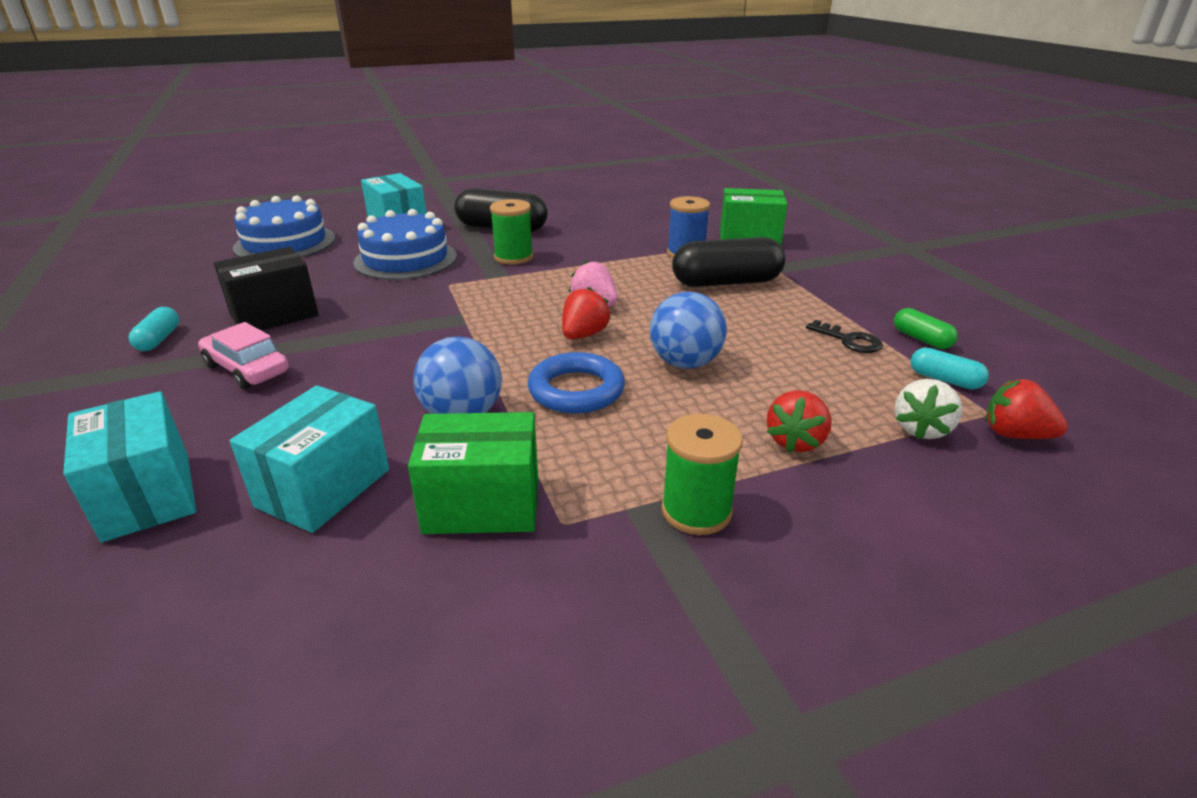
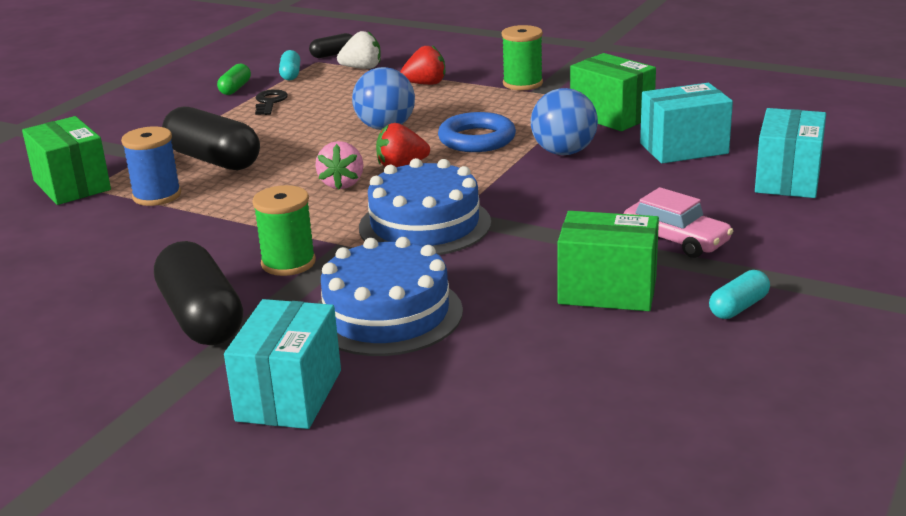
camera: 130 degrees left, 5 degrees down
pink car [198,322,289,389] -> pink car turned 45 degrees counterclockwise [624,187,733,258]
black box [214,247,319,330] -> green box [557,211,659,311]
blue cake [233,195,335,258] -> blue cake moved to [359,158,491,255]
red strawberry [985,379,1068,439] -> black capsule [309,33,353,58]

